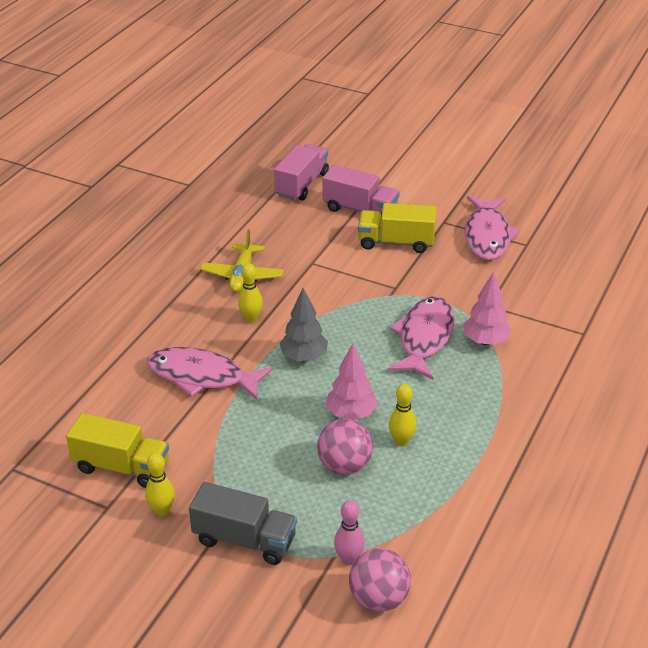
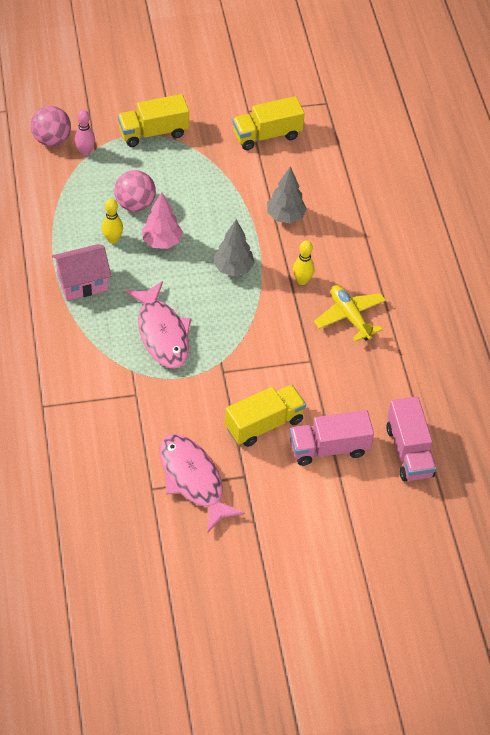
camera: 140 degrees right, 15 degrees up
yellow bowling pin [145,452,175,517] -> none
pink fish [147,347,273,400] -> grey tree [267,166,307,223]
grey truck [189,482,297,565] -> yellow truck [118,94,189,147]
pink tree [463,271,511,345] -> none
none -> pink house [52,244,111,301]

